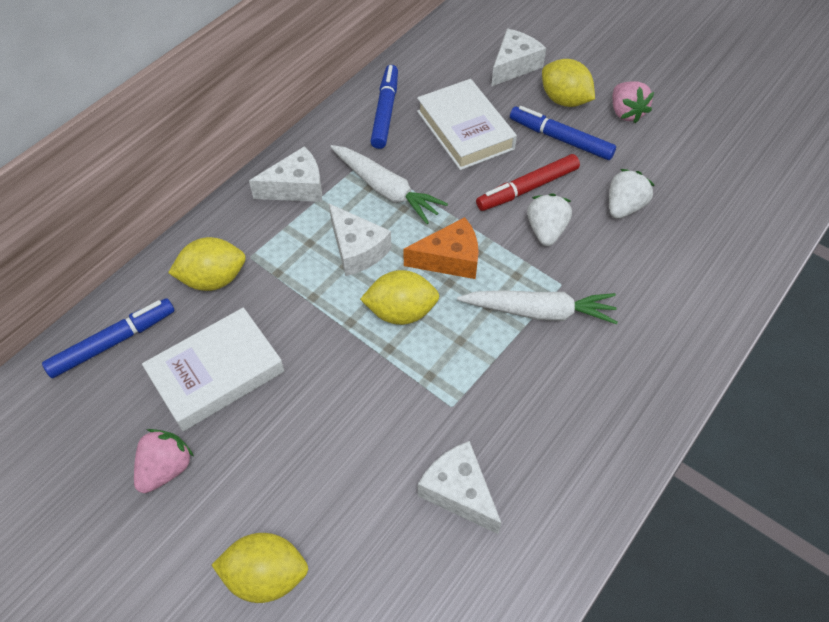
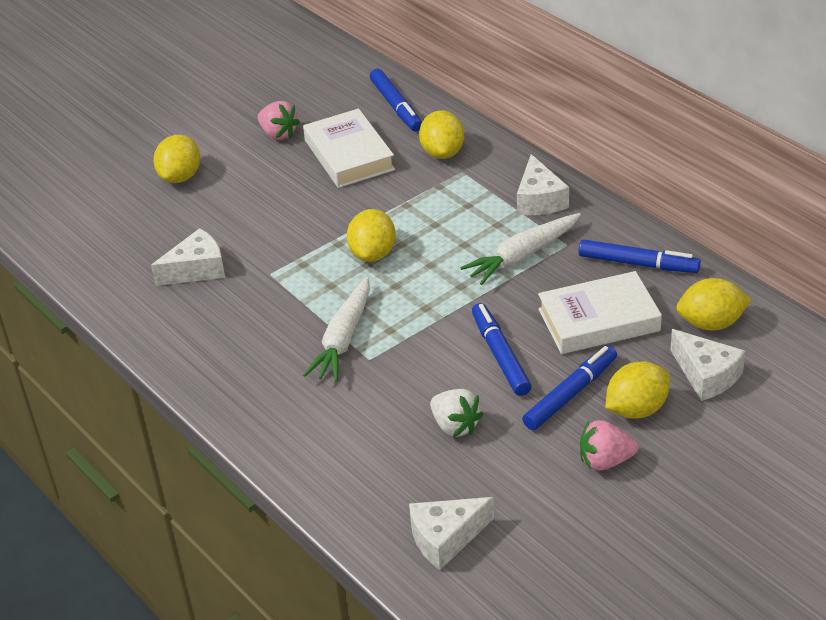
camera: 105 degrees right, 15 degrees down
white cheese [329,204,392,276] -> white cheese moved to [409,497,494,570]
orange cheese [403,217,479,279] -> none
red marker [476,154,580,211] -> blue marker [472,303,531,396]
white strawberry [527,193,572,246] -> none
none -> yellow lemon [676,278,752,331]

